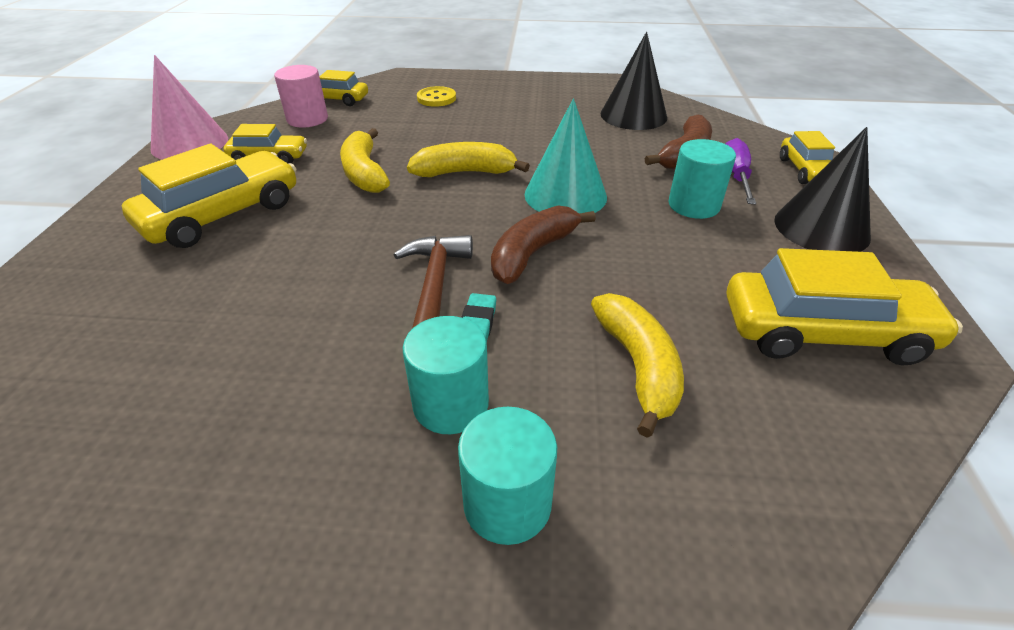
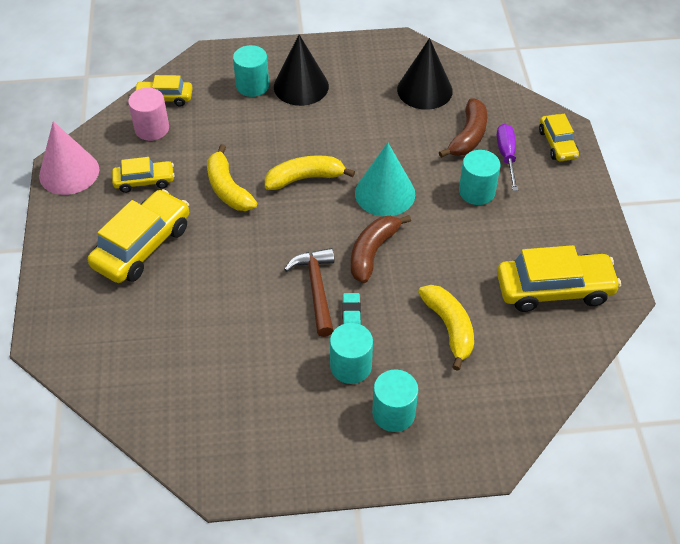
camera: 10 degrees left, 10 degrees up
yellow button [417,86,456,107] -> turquoise cylinder [233,45,269,97]
black cone [774,127,871,252] -> black cone moved to [274,35,329,106]

